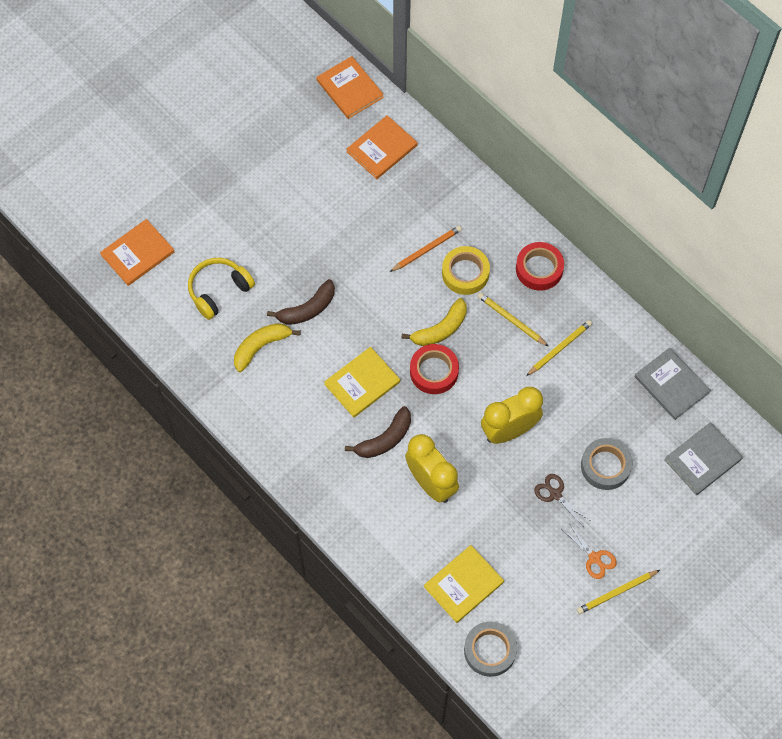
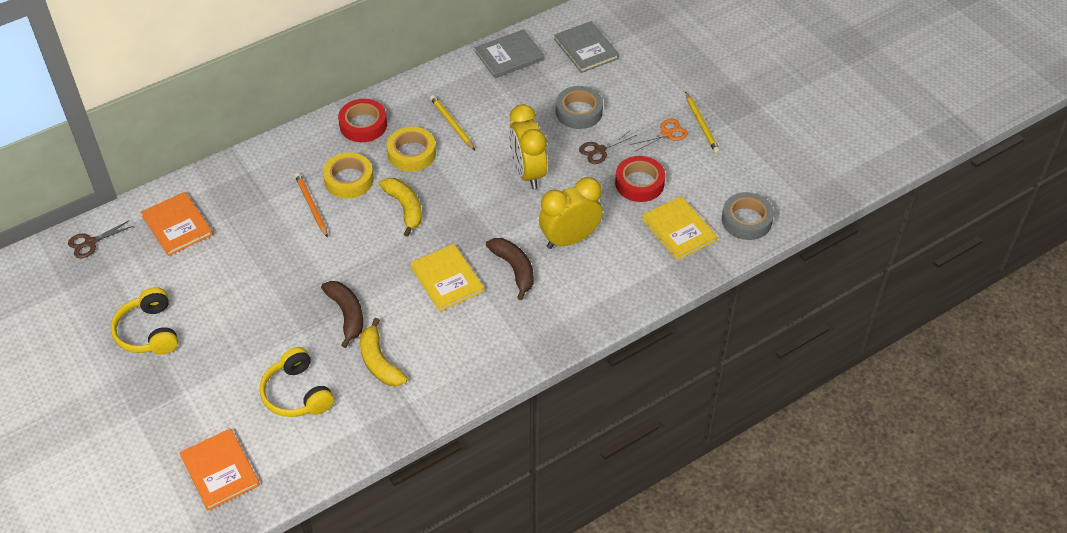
camera: 80 degrees left, 15 degrees down
orange book [317,56,384,119] -> brown scissors [68,220,133,258]
red tape [410,344,459,394] -> red tape moved to [615,156,665,202]
yellow pencil [478,293,548,346] -> yellow tape [387,127,436,172]
none -> yellow headphones [111,287,178,355]

